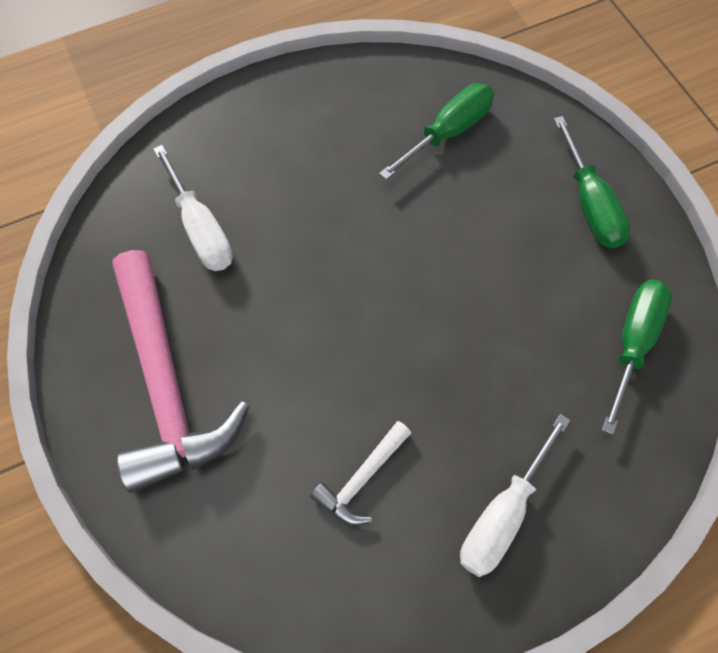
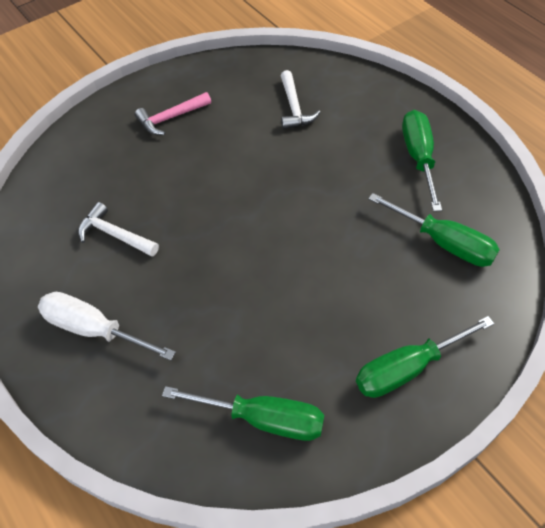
camera: 80 degrees right, 10 degrees down
pink hammer [112,250,250,493] -> pink hammer [135,92,211,135], size x0.46
white screwdriver [153,145,233,271] -> white hammer [281,70,321,129]
none -> green screwdriver [402,110,442,212]

